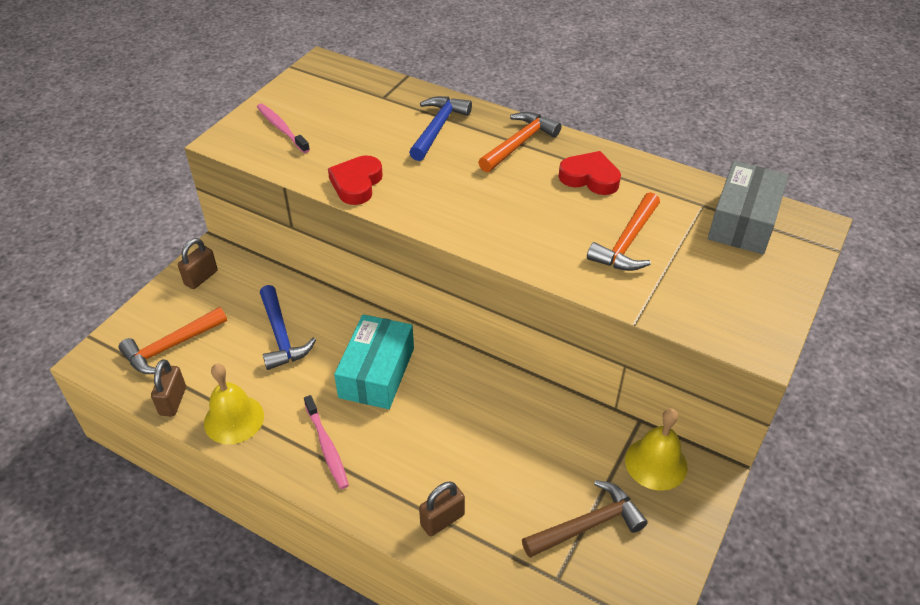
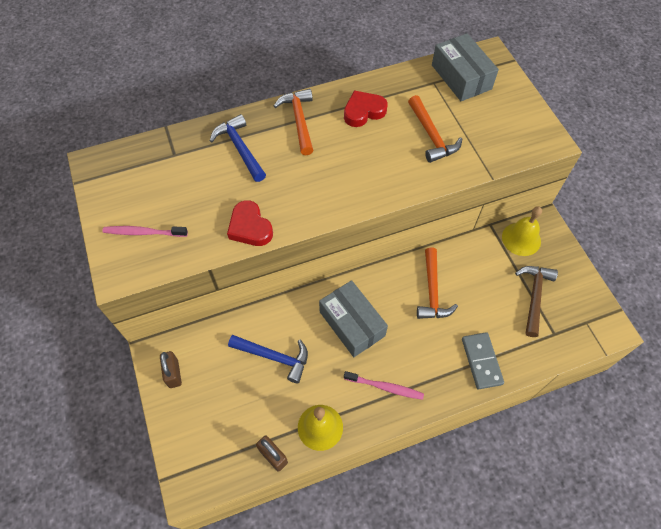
camera: 50 degrees left, 15 degrees up
orange hammer [119,307,227,374] -> orange hammer moved to [417,248,458,319]
turquoise box [334,314,414,409] -> grey box [319,280,388,357]
brown padlock [419,481,465,536] -> grey domino [462,332,504,389]

